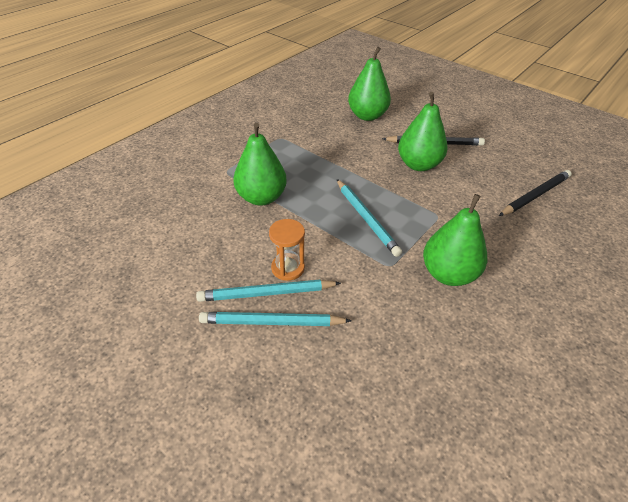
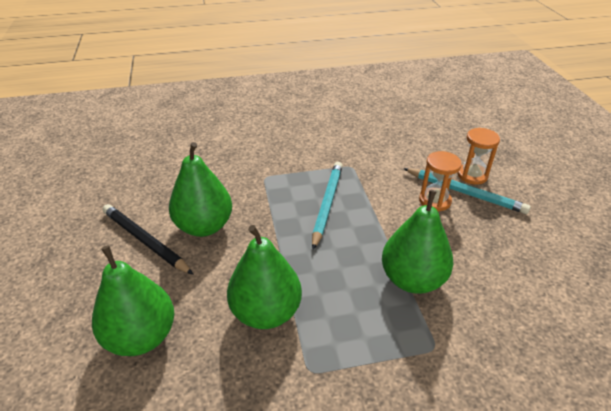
camera: 140 degrees left, 5 degrees down
turquoise pencil [199,312,352,326] -> orange hourglass [457,128,500,185]
green pear [423,194,487,286] -> green pear moved to [227,225,302,329]
black pencil [499,170,572,216] -> none

